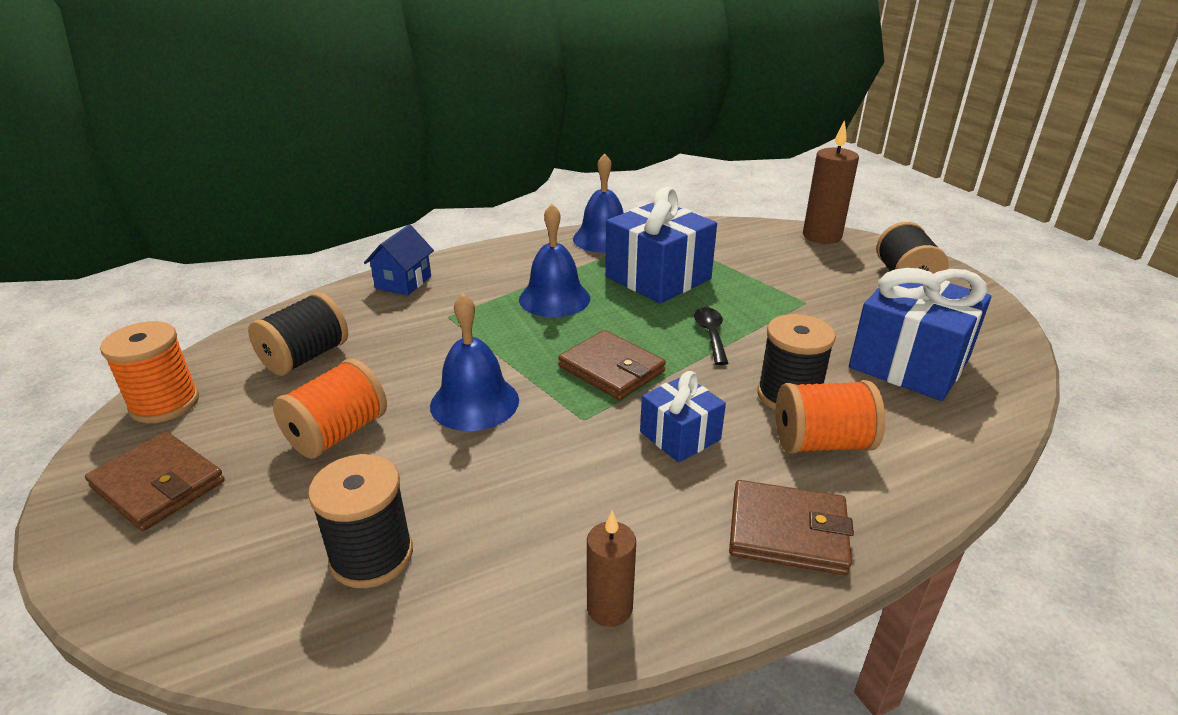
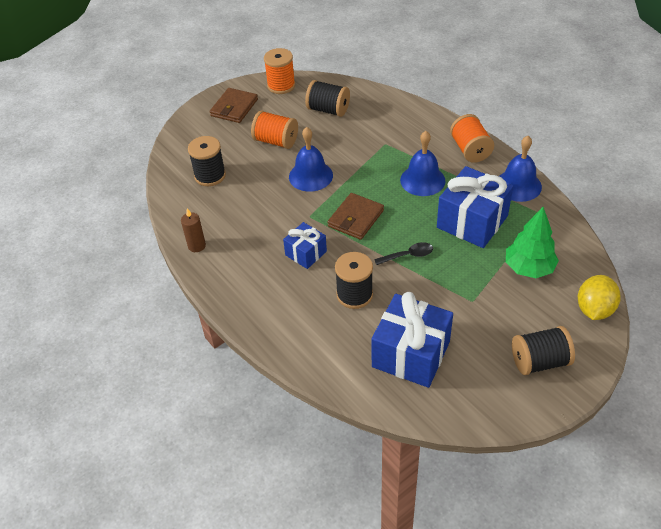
camera: 80 degrees right, 15 degrees up
blue house [364,225,434,295] -> none
brown wallet [729,480,854,575] -> none
orange spool [776,380,885,454] -> orange spool moved to [450,114,494,163]
brown candle [803,120,859,244] -> yellow lemon [578,275,621,320]
none -> green tree [506,207,559,278]

